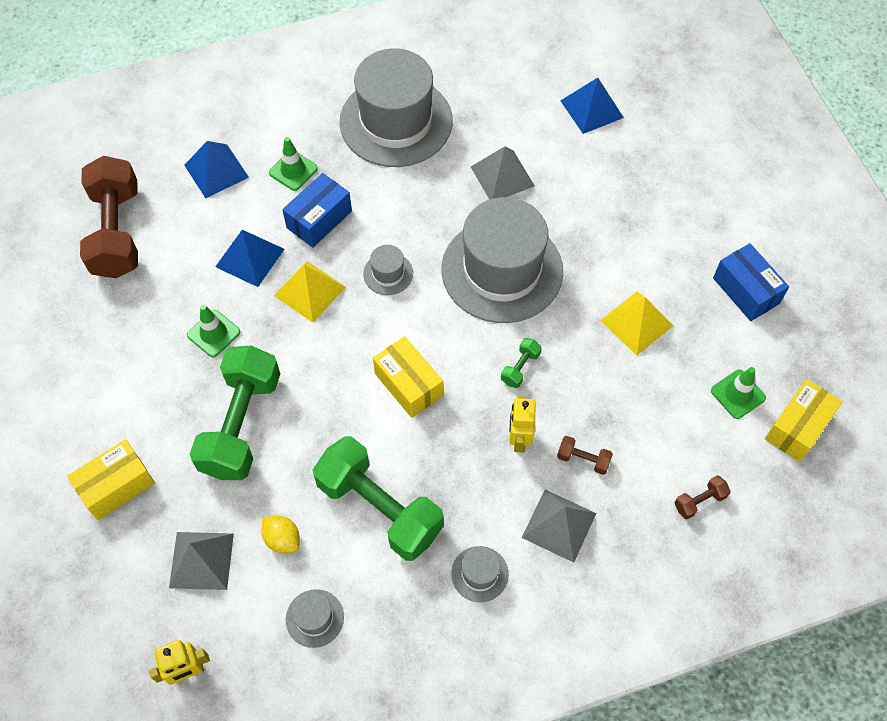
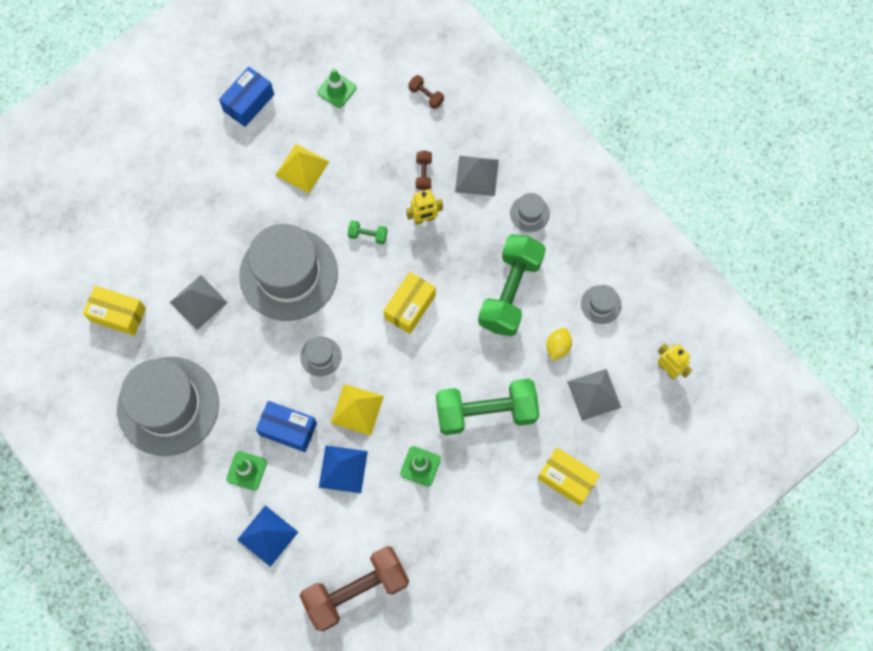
camera: 110 degrees left, 10 degrees up
blue pyramid [560,78,624,134] -> none
yellow box [765,379,843,462] -> yellow box moved to [83,286,146,336]

